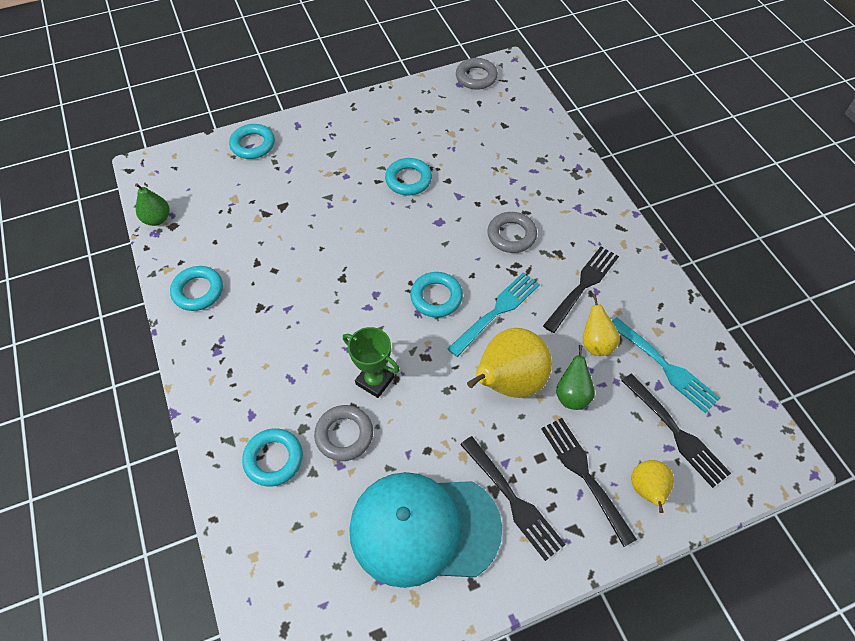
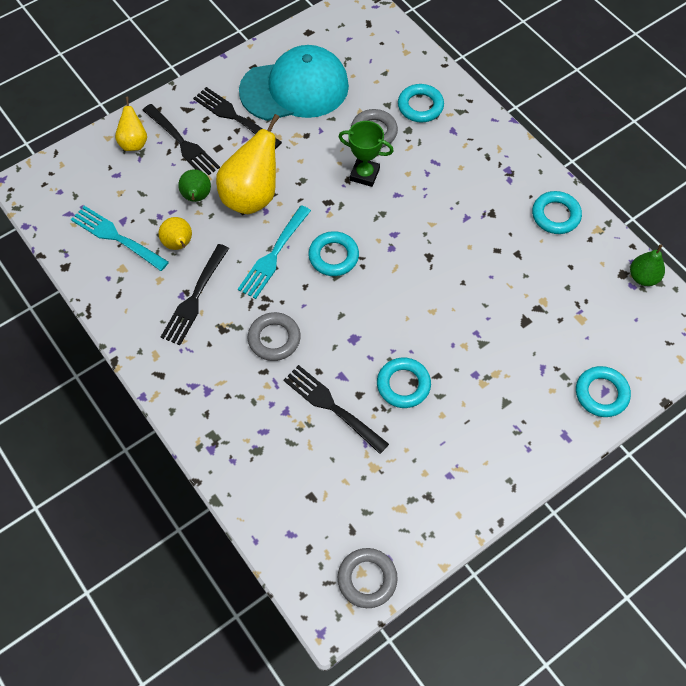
camera: 165 degrees right, 5 degrees up
black fork [622,374,731,488] -> black fork moved to [284,365,389,454]

